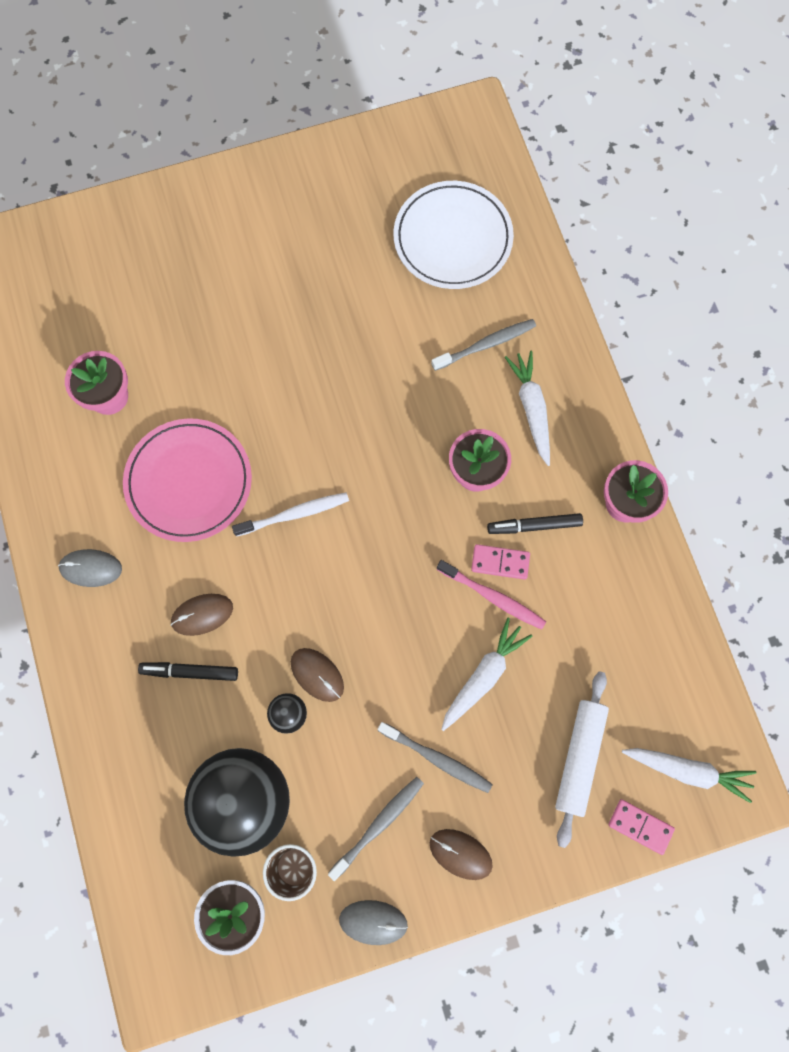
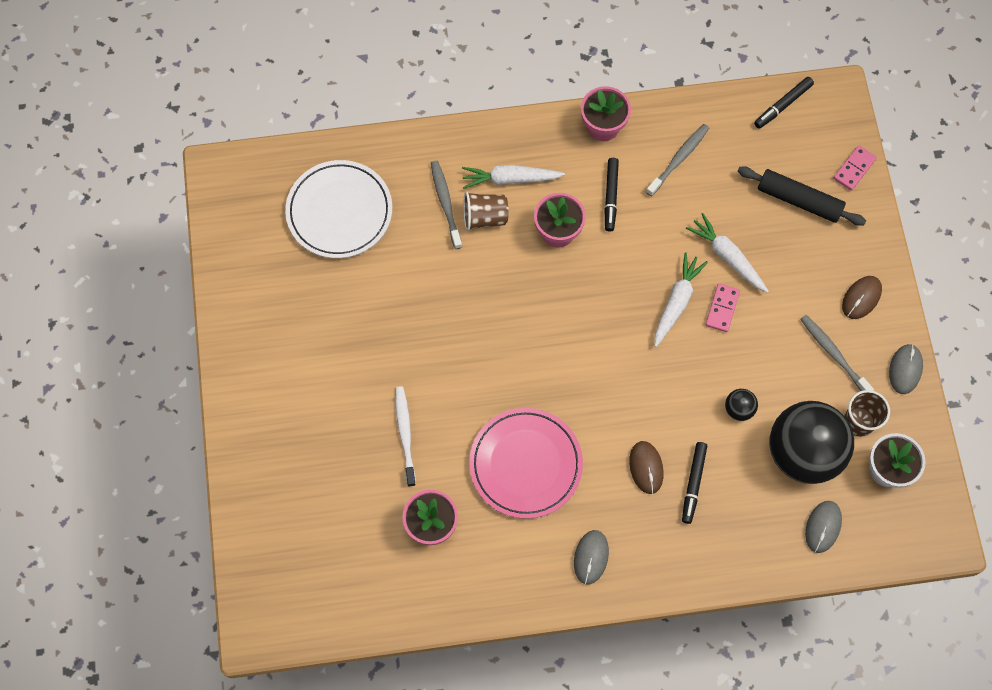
camera: 80 degrees left, 5 degrees down
white toothbrush [232,493,349,537] -> white toothbrush moved to [395,386,416,487]
brown mouse [291,648,344,702] -> none
grey toothbrush [378,722,493,793] -> grey toothbrush moved to [646,124,709,196]
pink toothbrush [436,560,546,630] -> none
pink domino [471,544,530,580] -> pink domino moved to [705,283,740,332]
white rolling pin [555,671,609,848] -> black rolling pin [738,166,866,226]
white carrot [622,748,757,803] -> white carrot moved to [655,252,708,347]
none -> brown cup [463,192,509,231]
none -> black marker [754,77,814,129]
none -> grey mouse [805,501,842,553]

